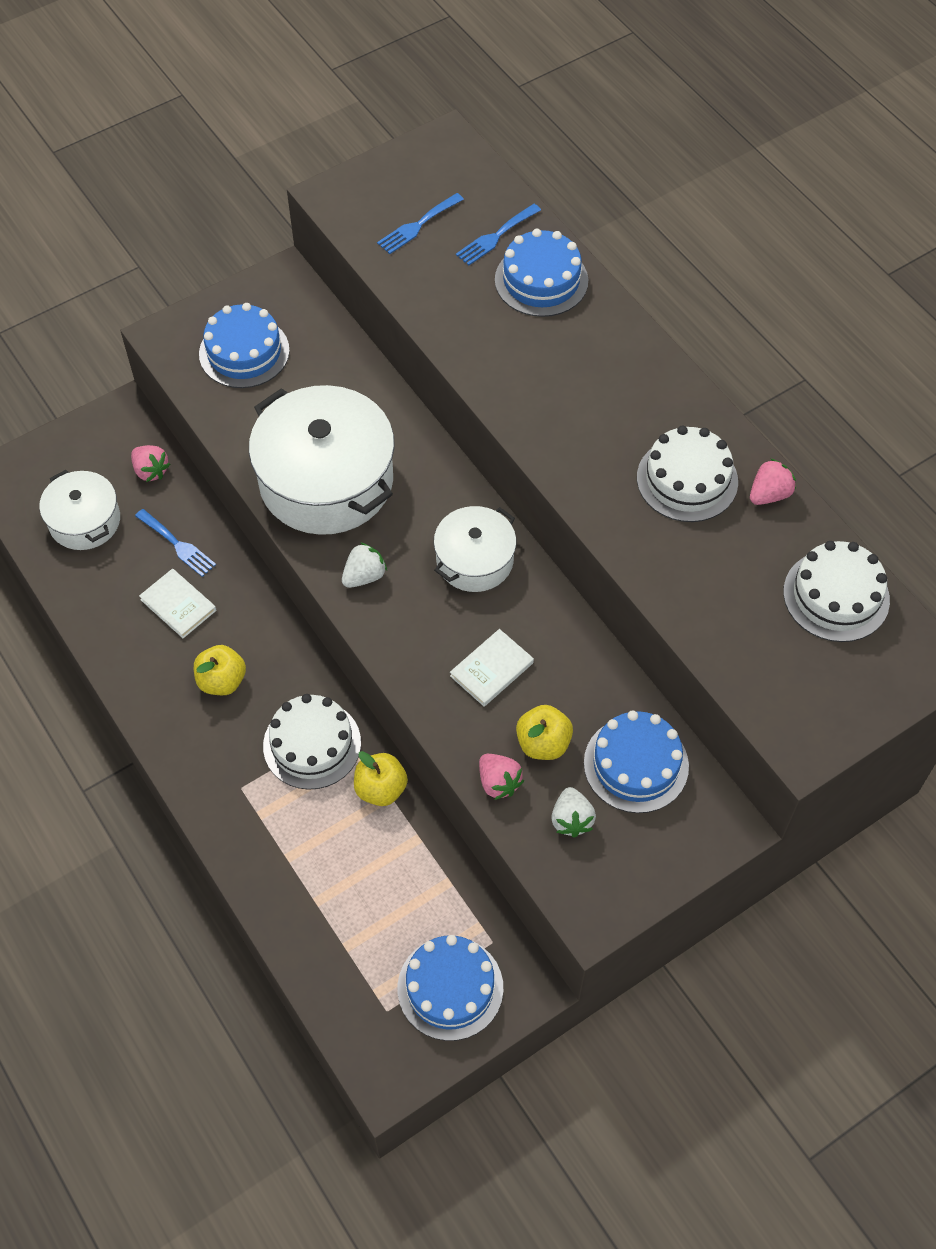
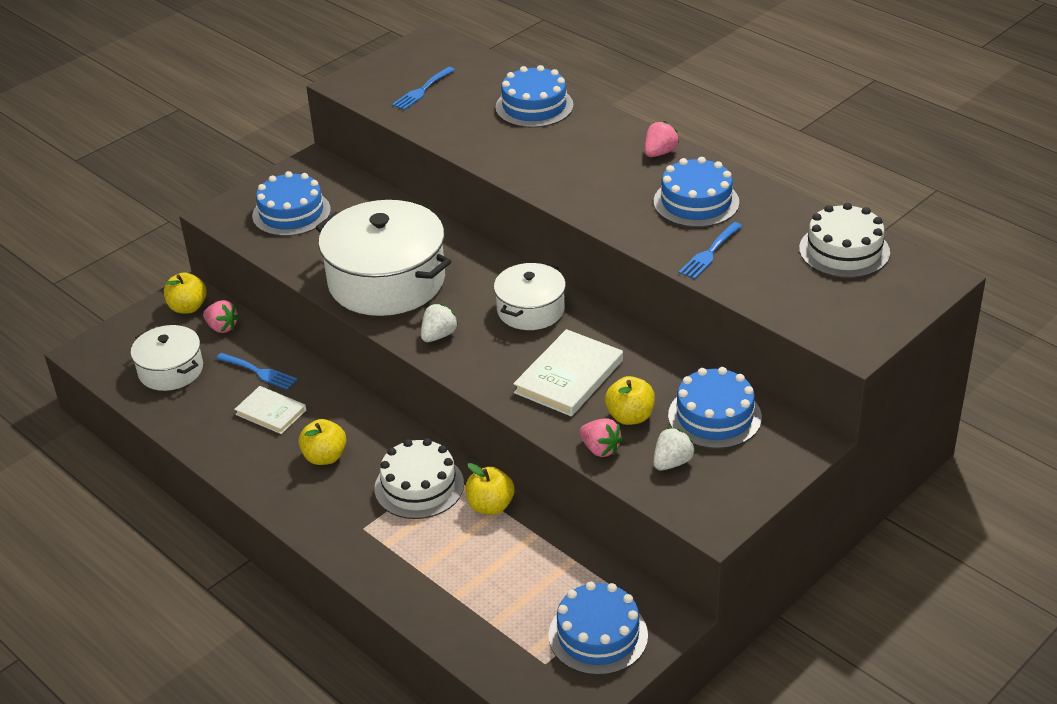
camera: 10 degrees left, 20 degrees down
white book [450,629,534,707] -> white book [513,329,623,416], size x1.57
blue fork [456,204,541,266] -> blue fork moved to [679,222,742,279]
white strawberry [551,787,596,838] -> white strawberry turned 120 degrees counterclockwise [653,427,695,470]
white cake [637,425,738,522] -> blue cake [654,157,739,227]
pink strawberry [750,458,796,505] -> pink strawberry moved to [645,121,679,157]
none -> yellow apple [164,272,207,314]

